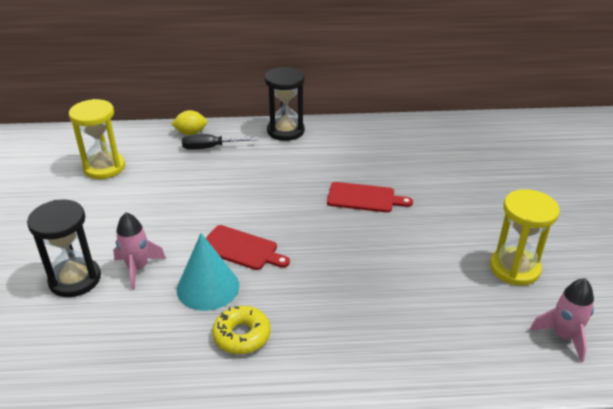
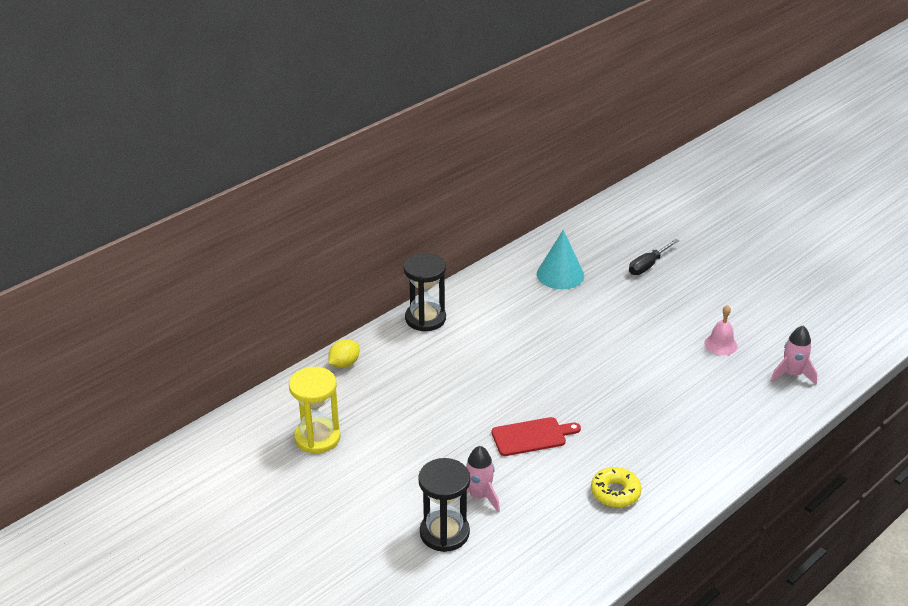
camera: 40 degrees left, 0 degrees up
turquoise cone [177,233,239,311] -> turquoise cone moved to [537,230,584,289]
black screwdriver [182,134,258,150] -> black screwdriver moved to [629,239,679,275]
red cutting board [327,182,413,212] -> none
yellow hourglass [490,189,560,285] -> pink bell [704,305,738,355]

